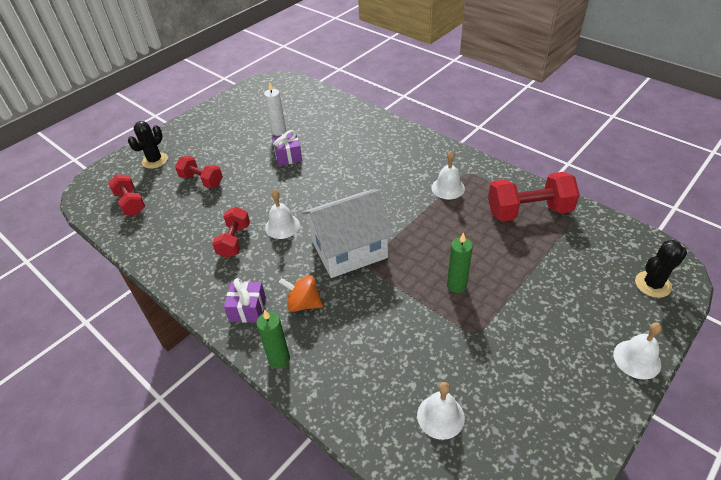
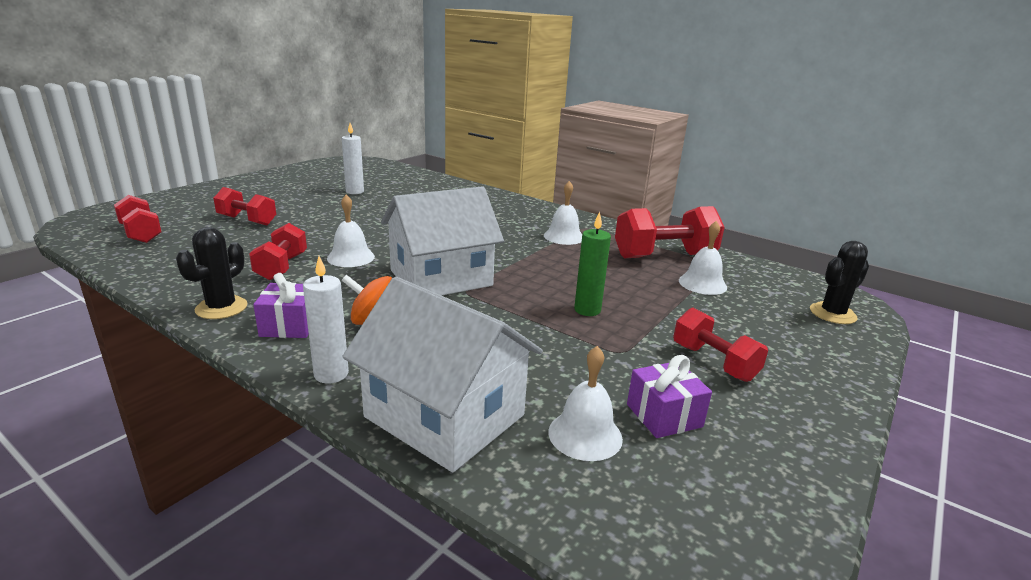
camera: 10 degrees left, 20 degrees down
black cactus [128,121,168,169] -> black cactus moved to [176,227,248,319]
green candle [256,309,290,368] -> white candle [303,256,349,384]
purple gift [272,130,303,166] -> purple gift moved to [627,355,712,438]
white bell [613,323,662,379] -> white bell moved to [679,221,727,295]
none -> white house [342,277,543,472]
none -> red dumbbell [673,308,768,382]

